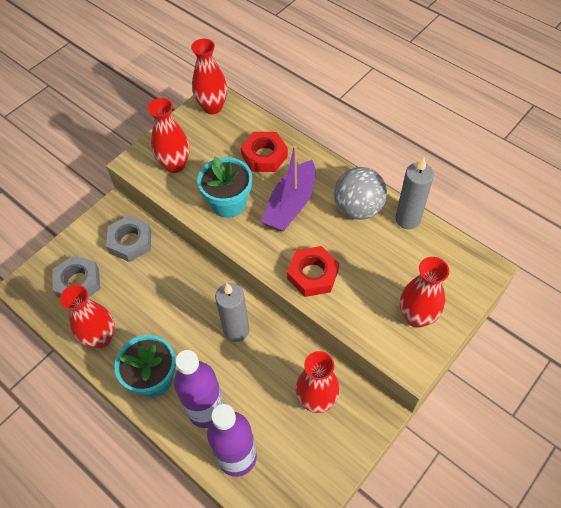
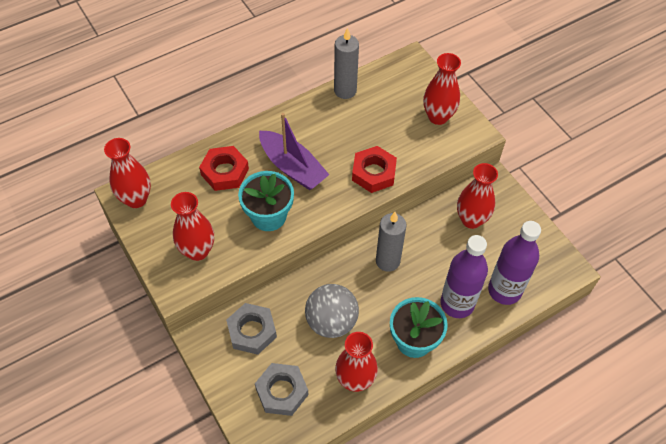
camera: 75 degrees left, 0 degrees up
grey ball [334,167,387,220] -> grey ball moved to [305,284,359,338]

